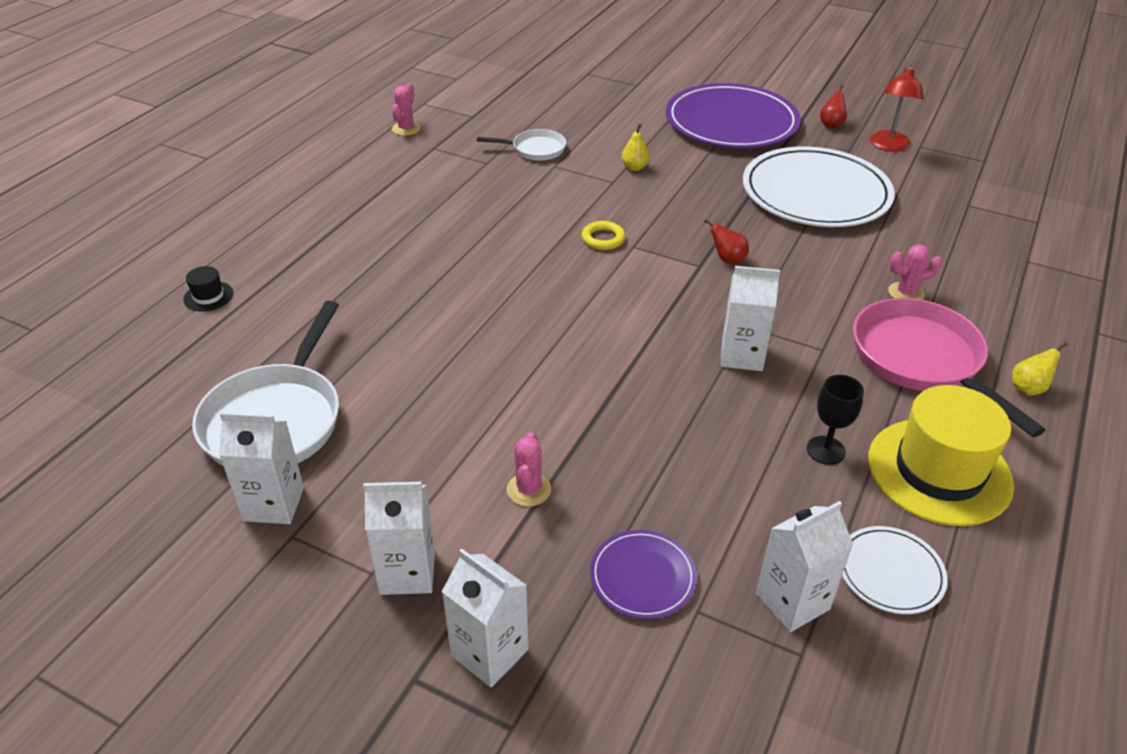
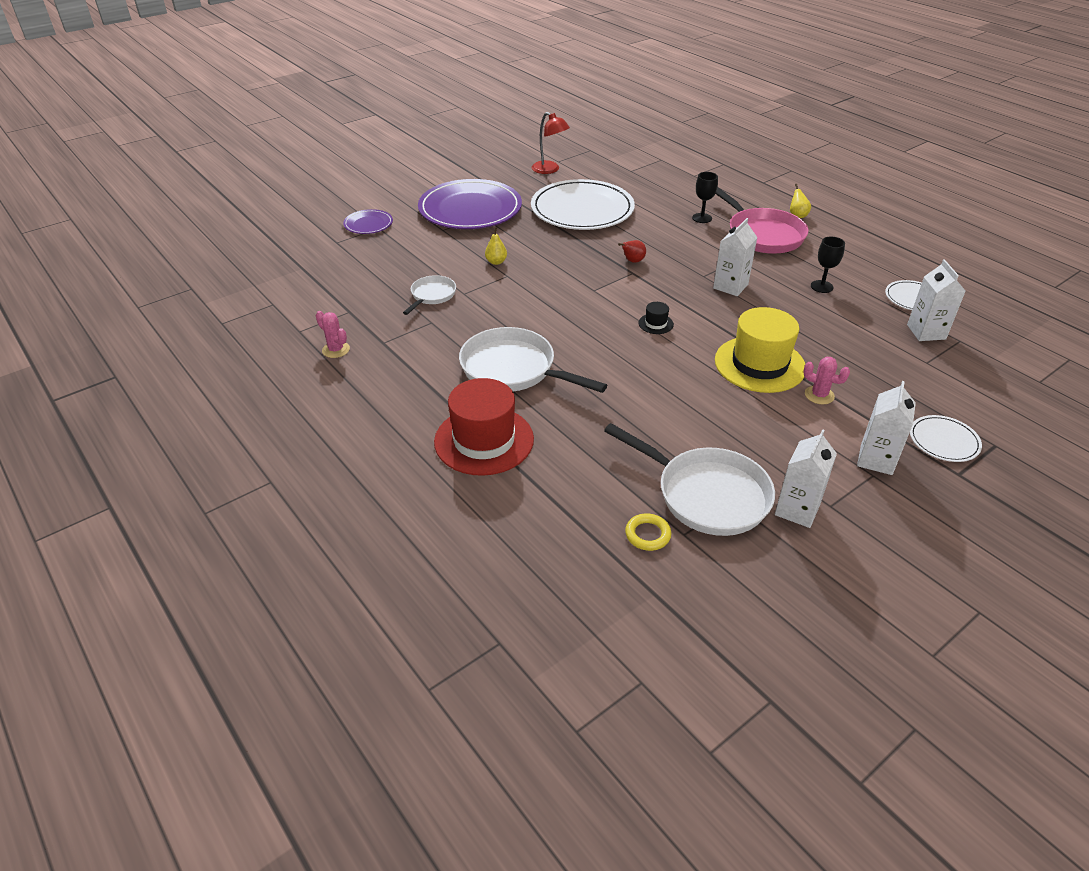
camera: 65 degrees left, 0 degrees up
black hat [183,266,233,312] -> black hat moved to [638,302,674,334]
white carton [442,548,528,688] -> white plate [910,415,982,462]
yellow ring [581,221,625,250] -> yellow ring moved to [625,513,671,551]
purple plate [590,530,697,619] -> purple plate moved to [343,209,393,234]
red pear [820,85,847,128] -> none
pink pan [853,298,1045,437] -> pink pan turned 120 degrees counterclockwise [716,187,808,254]
yellow hat [868,385,1014,526] -> yellow hat moved to [715,307,805,393]
pink cactus [888,244,942,300] -> black goblet [692,172,718,223]
none -> red hat [434,378,534,476]
none -> white pan [459,327,607,393]

